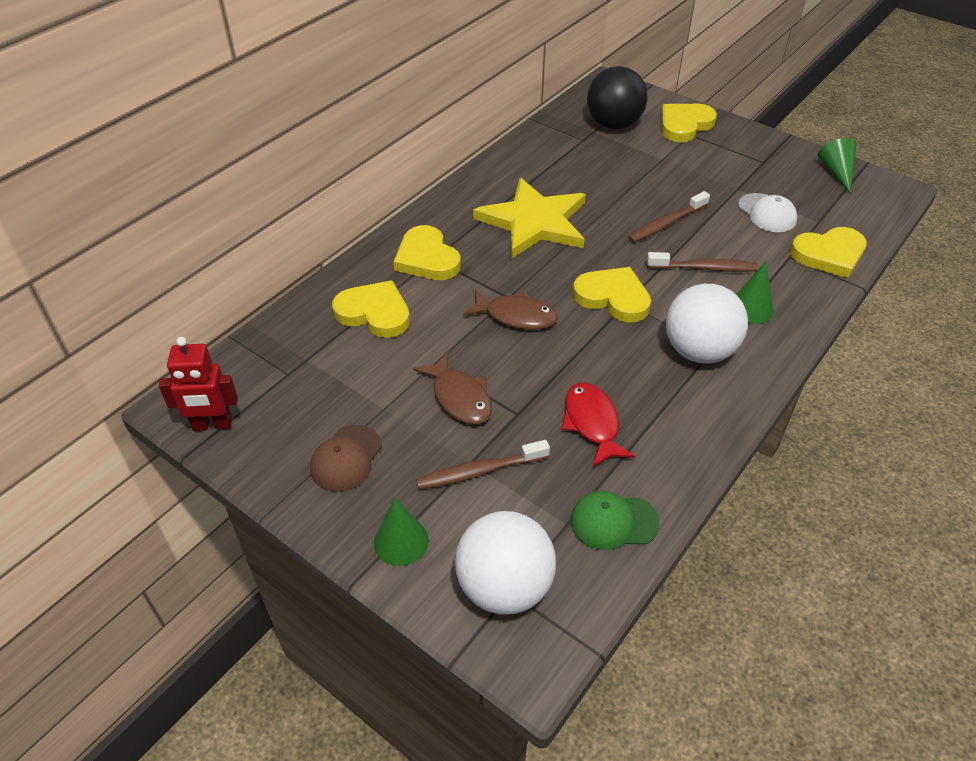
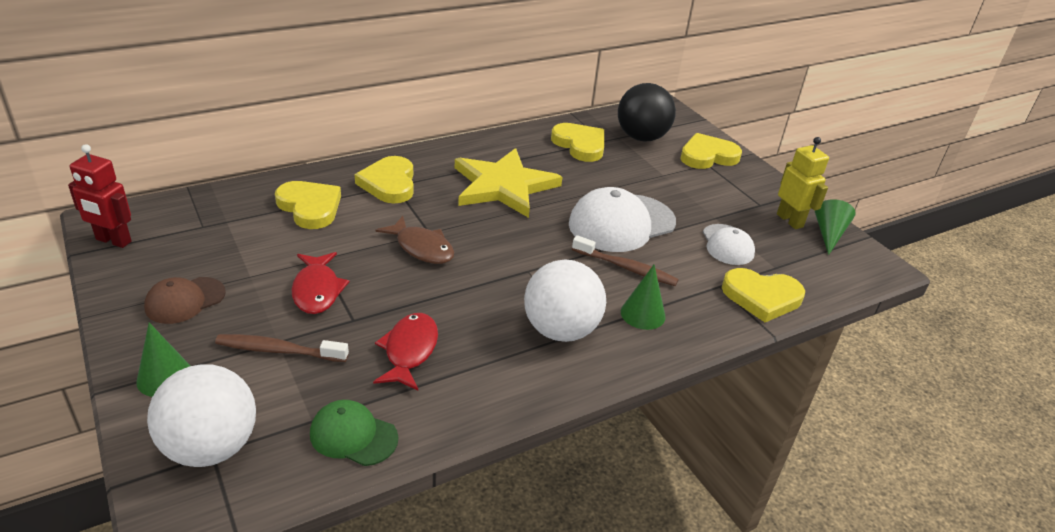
camera: 20 degrees right, 10 degrees down
brown fish [413,352,492,425] -> red fish [291,252,349,314]
yellow heart [573,267,651,323] -> yellow heart moved to [551,123,604,162]
brown toothbrush [628,191,710,243] -> white cap [569,187,676,252]
none -> yellow robot [777,137,829,229]

